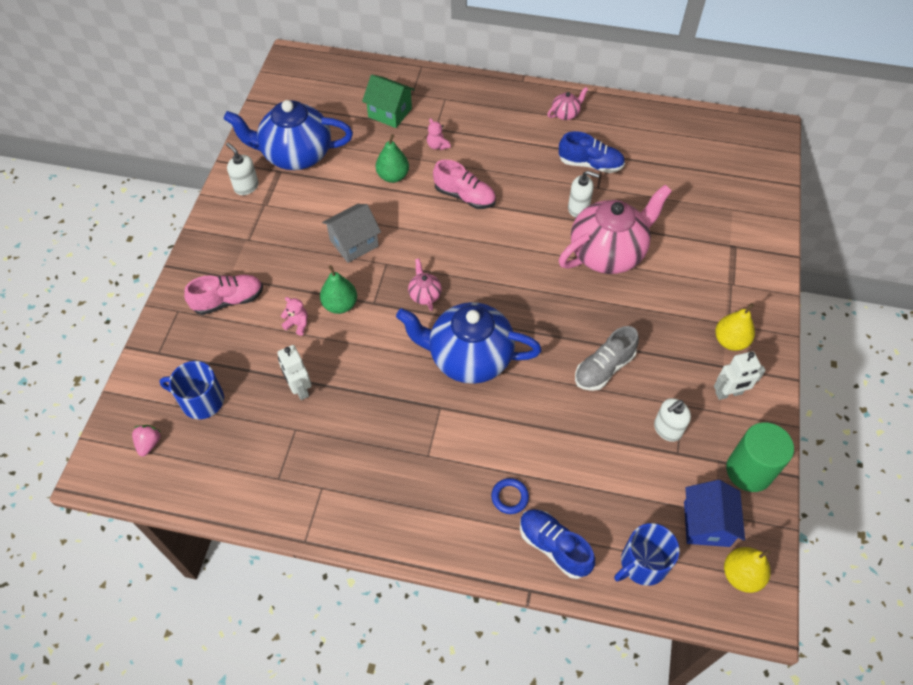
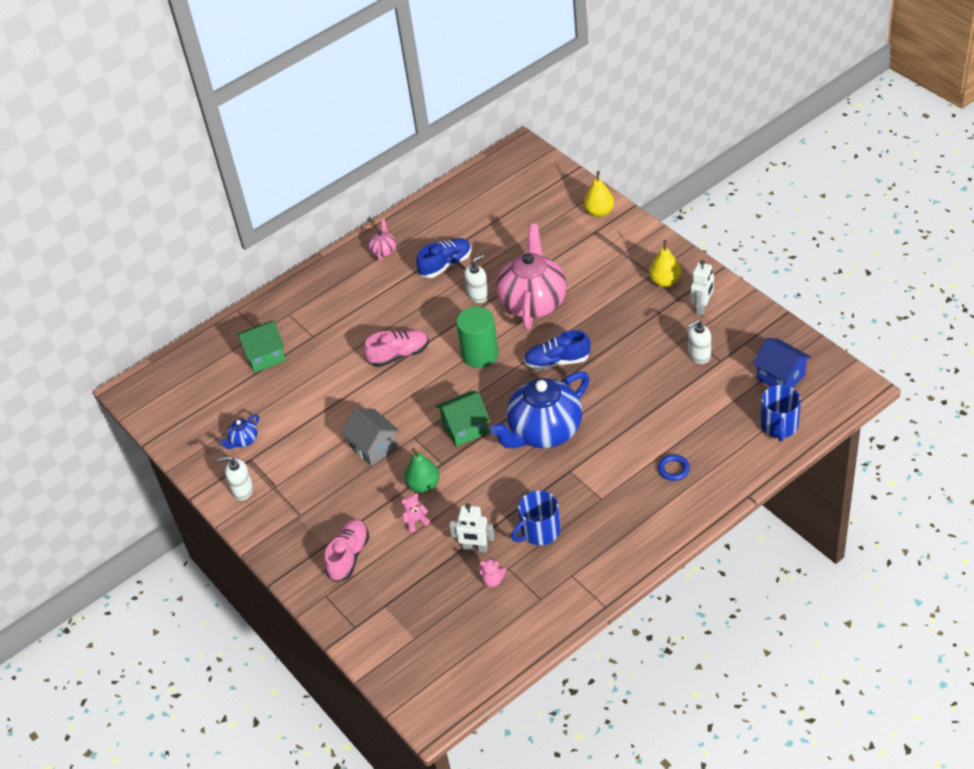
camera: 45 degrees left, 10 degrees down
pink strawberry [132,425,161,457] -> none
blue mug [160,361,224,419] -> blue mug moved to [511,490,561,545]
blue teapot [224,100,353,170] -> blue teapot [220,414,259,449], size x0.42
grey house [322,204,381,263] -> grey house turned 45 degrees counterclockwise [341,408,399,466]
green pear [376,134,409,183] -> none
pink teapot [408,259,442,311] -> green house [436,391,490,447]
pink teddy bear [427,118,451,150] -> pink teddy bear moved to [478,558,506,587]
blue shoe [520,509,595,579] -> blue shoe moved to [524,330,590,371]
grey shoe [575,326,639,391] -> none
white soap dispenser [654,398,691,442] -> white soap dispenser turned 60 degrees clockwise [687,319,711,364]
yellow pear [724,547,771,593] -> yellow pear moved to [584,171,614,217]
green cylinder [726,422,794,492] -> green cylinder moved to [456,306,498,368]

